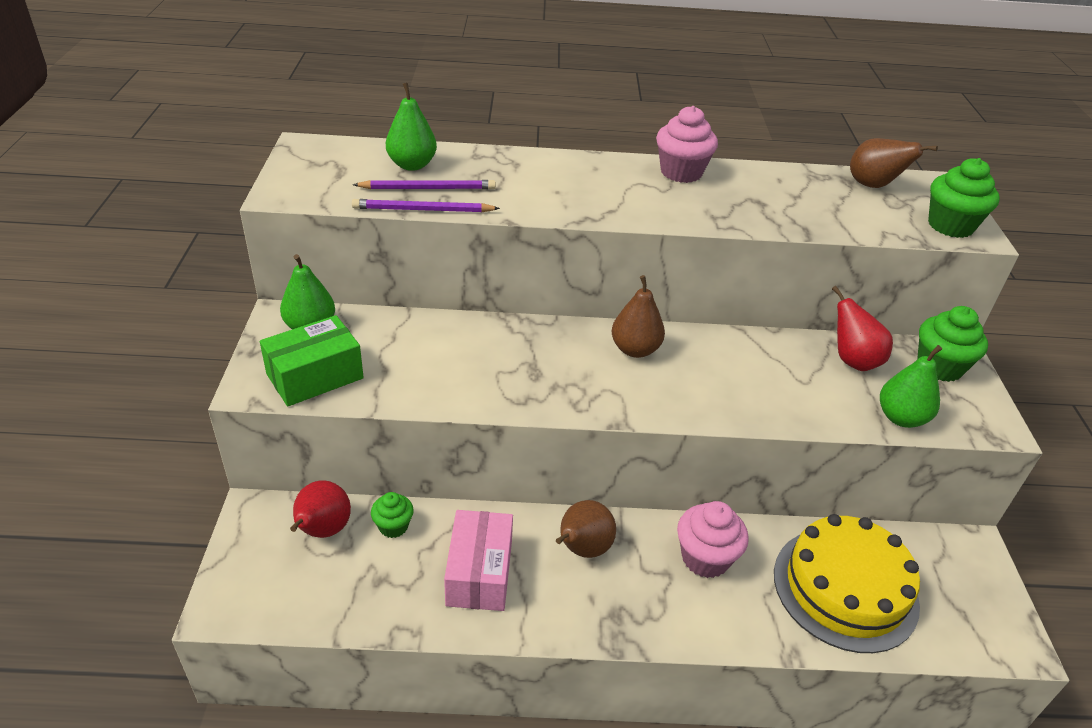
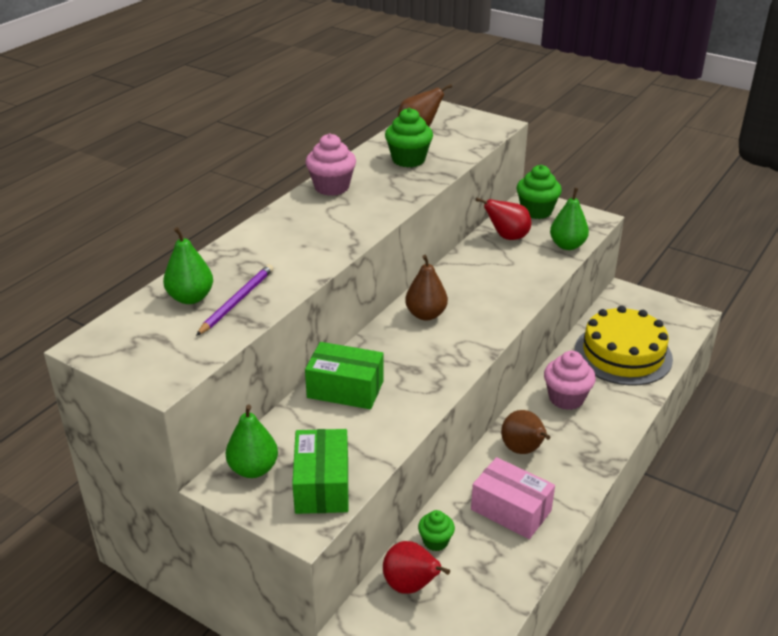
camera: 55 degrees left, 5 degrees down
purple pencil [352,199,500,213] -> none
green cupcake [928,158,1000,238] -> green cupcake moved to [385,108,433,168]
none -> green box [305,342,384,409]

